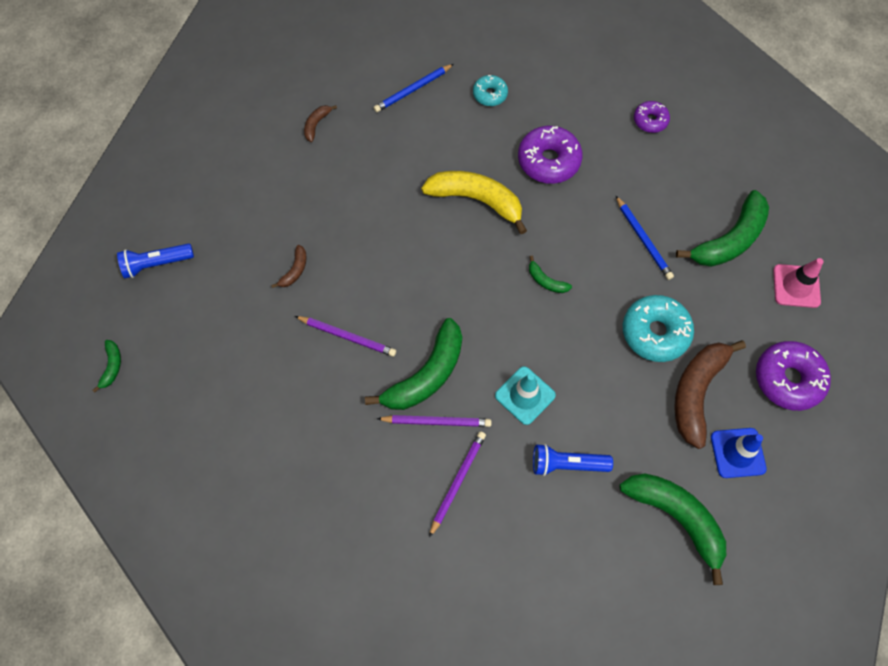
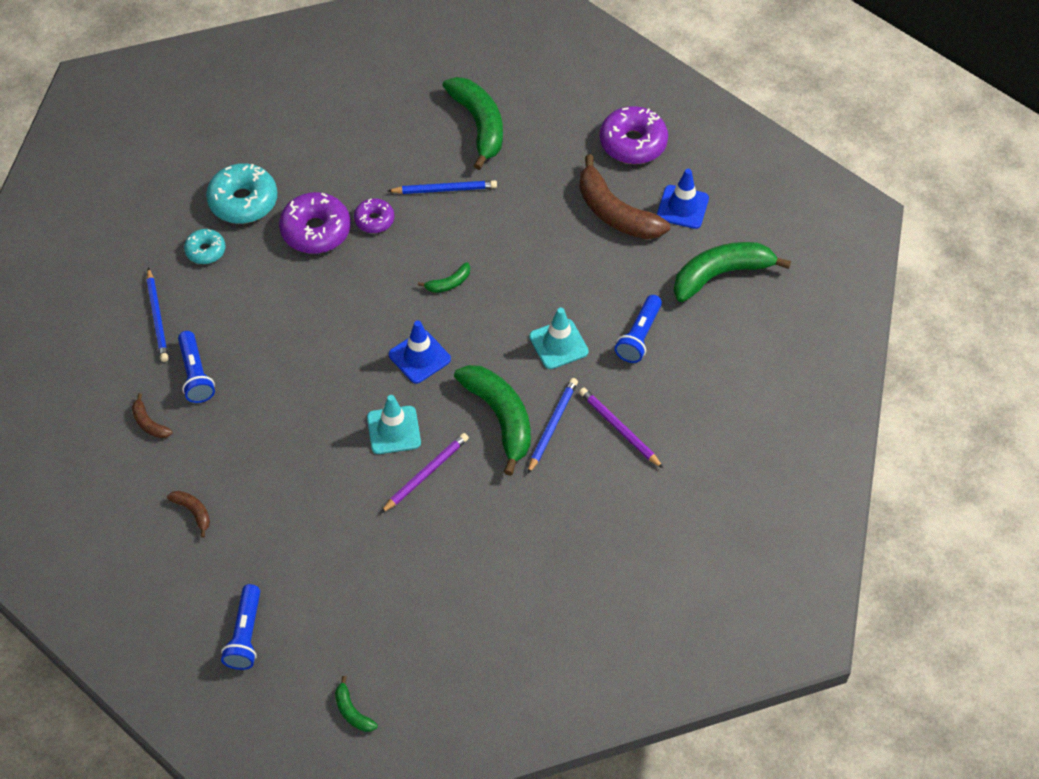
camera: 70 degrees left, 10 degrees down
green banana [92,340,121,393] -> green banana turned 150 degrees counterclockwise [335,676,378,732]
brown banana [271,245,307,288] -> brown banana moved to [167,491,210,538]
purple pencil [377,415,491,427] -> blue pencil [528,378,578,474]
yellow banana [421,171,527,234] -> none
turquoise donut [623,295,694,362] -> turquoise donut moved to [206,163,277,224]
purple donut [634,101,670,133] -> purple donut moved to [354,198,394,233]
pink traffic cone [773,258,824,308] -> none
none -> blue flashlight [178,331,215,403]
none -> turquoise traffic cone [367,395,421,454]
none -> blue traffic cone [389,320,451,384]

